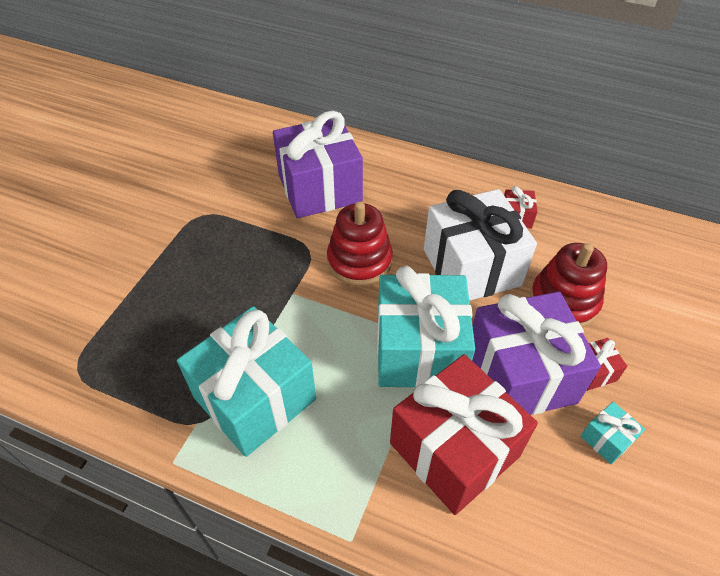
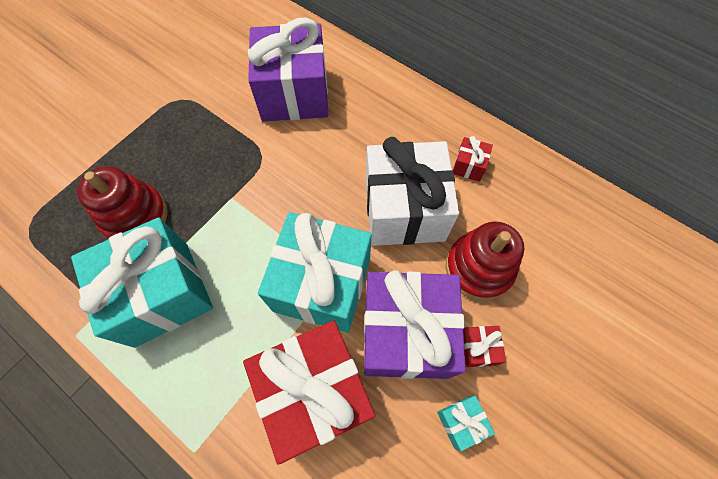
camera: 15 degrees right, 15 degrees up
red stacking toy [327,201,393,286] -> red stacking toy moved to [77,166,168,239]

